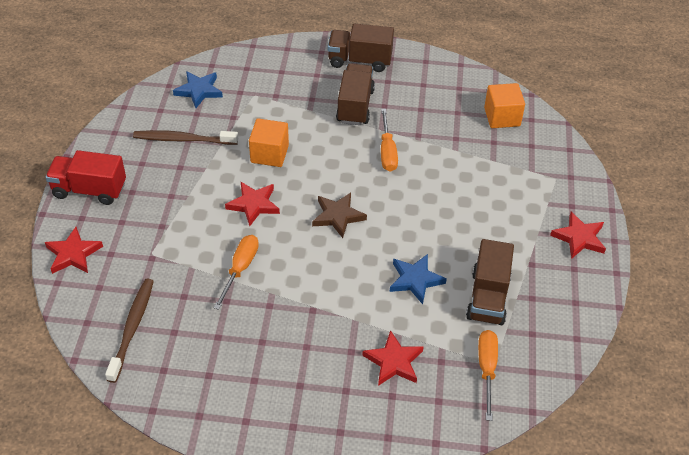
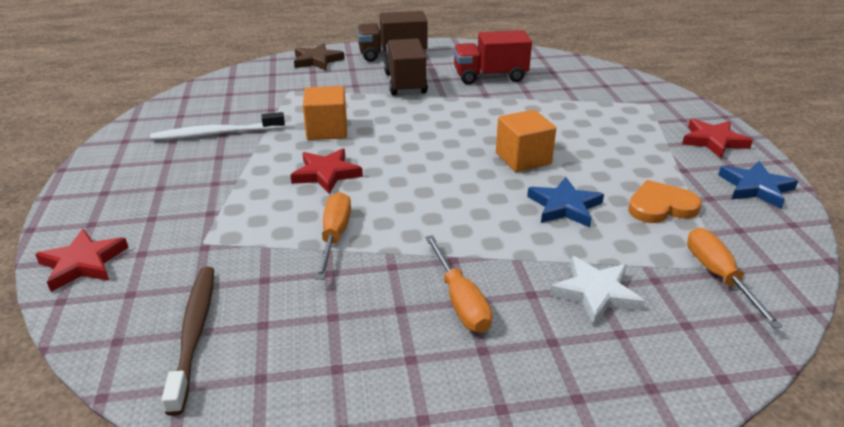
camera: 15 degrees left, 15 degrees down
red truck [46,150,126,205] -> red truck moved to [453,30,532,85]
brown toothbrush [133,130,238,145] -> white toothbrush [150,112,285,141]
blue star [173,71,223,108] -> blue star moved to [718,161,798,209]
brown star [312,193,367,238] -> brown star moved to [294,43,344,70]
red star [362,330,424,386] -> white star [550,256,645,325]
orange screwdriver [381,109,398,172] -> orange screwdriver moved to [425,235,492,333]
brown truck [466,239,514,325] -> orange heart [628,180,702,223]
orange cube [484,83,525,128] -> orange cube moved to [496,110,556,172]

